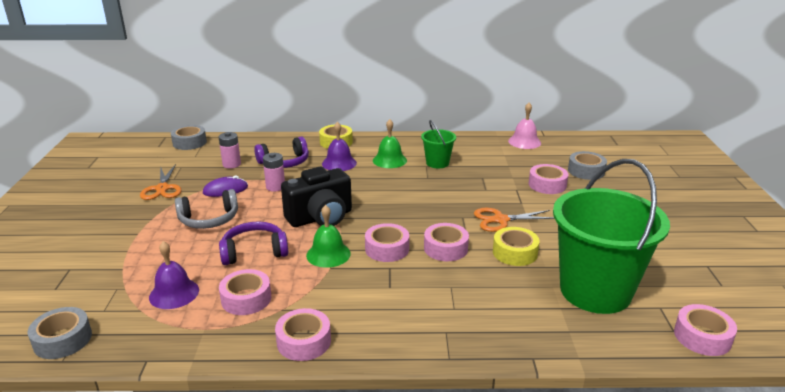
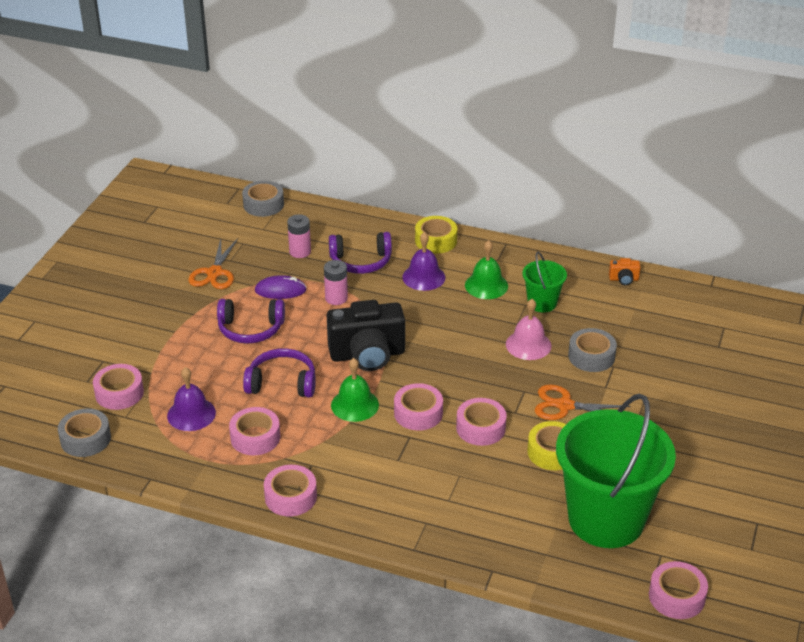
camera: 20 degrees right, 10 degrees up
grey headphones [175,189,238,229] -> purple headphones [217,299,285,344]
pink bell [508,103,541,149] -> pink bell moved to [506,299,551,360]
pink tape [529,164,568,194] -> pink tape moved to [93,364,144,410]
grey tape [568,151,607,180] -> grey tape moved to [568,328,617,372]
none -> orange camera [609,258,641,285]

